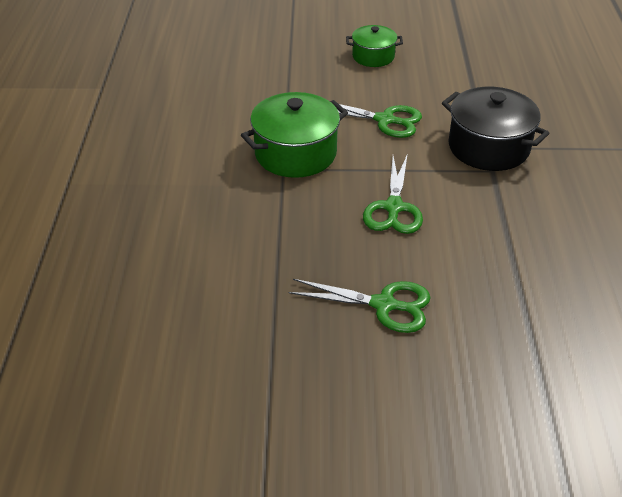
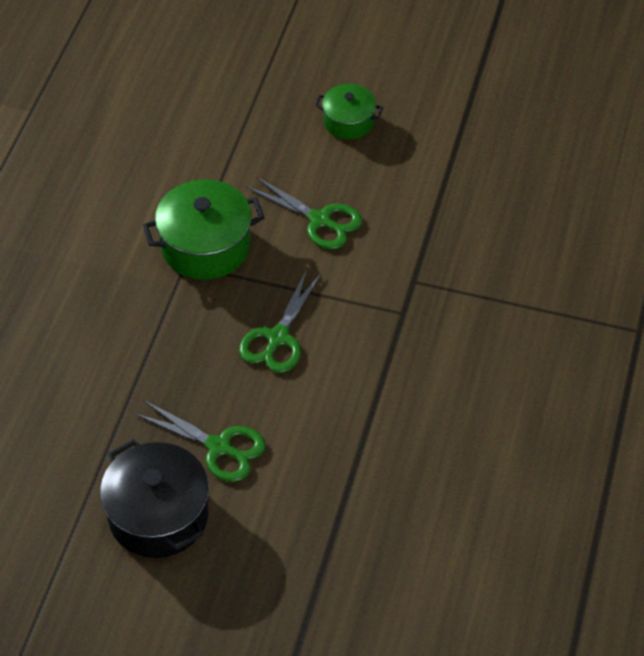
camera: 15 degrees right, 10 degrees up
black pot [442,87,549,171] -> black pot moved to [100,439,209,558]

